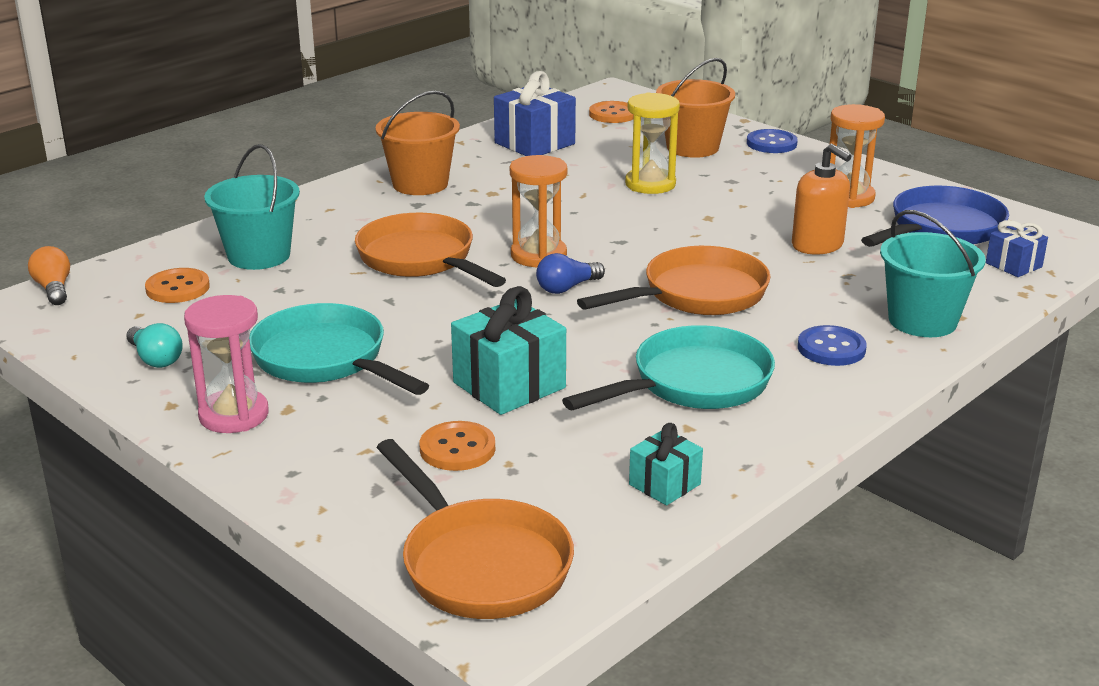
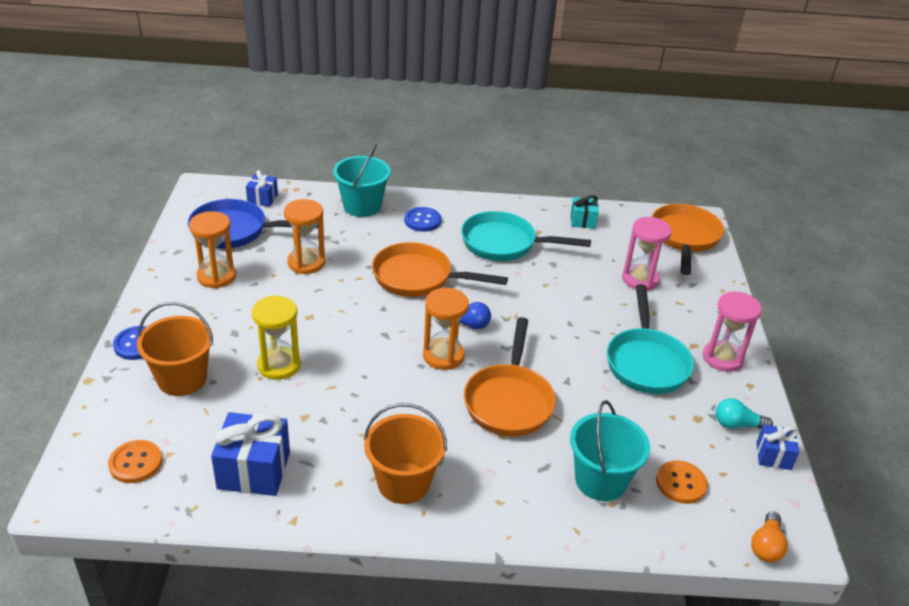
camera: 135 degrees left, 10 degrees up
turquoise light bulb [126,323,183,368] -> turquoise light bulb turned 90 degrees counterclockwise [716,398,773,429]
orange button [419,421,495,471] -> pink hourglass [622,217,672,291]
turquoise gift [451,286,566,415] -> none
orange soap dispenser [792,144,852,255] -> orange hourglass [284,199,325,274]
none -> blue gift [756,425,799,470]

